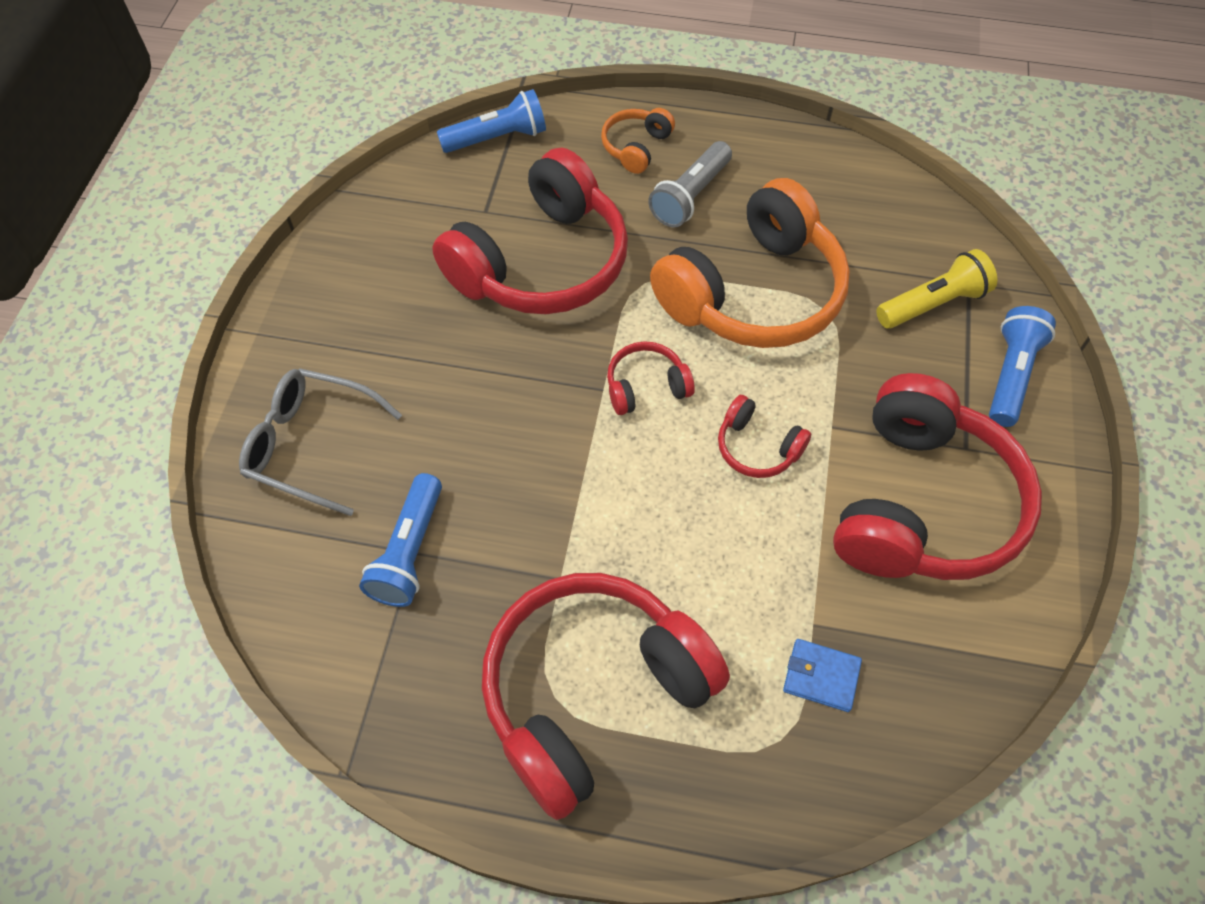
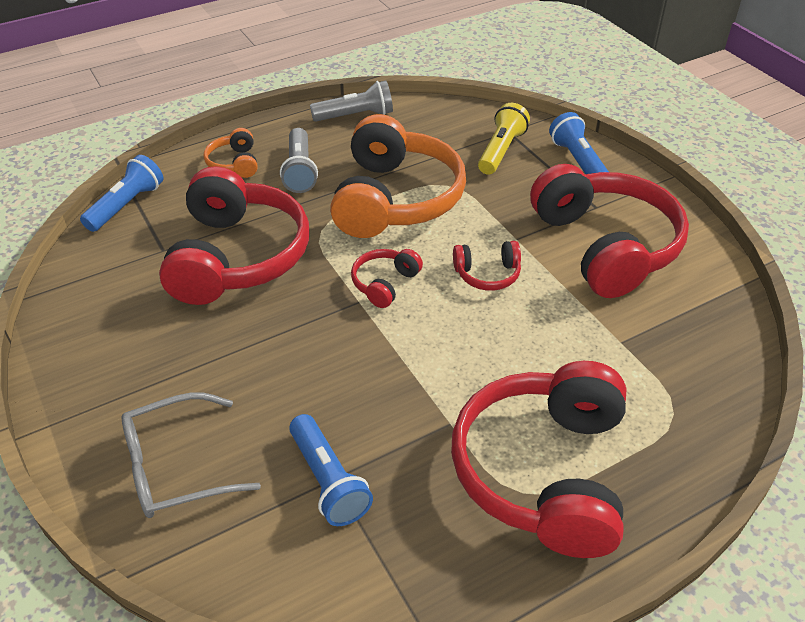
camera: 40 degrees left, 15 degrees down
blue wallet [783,639,862,712] -> none
none -> grey flashlight [310,80,393,122]

